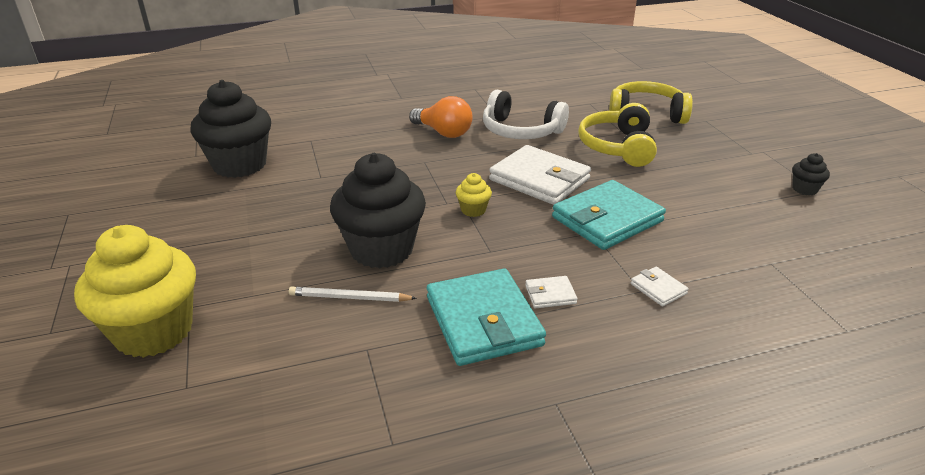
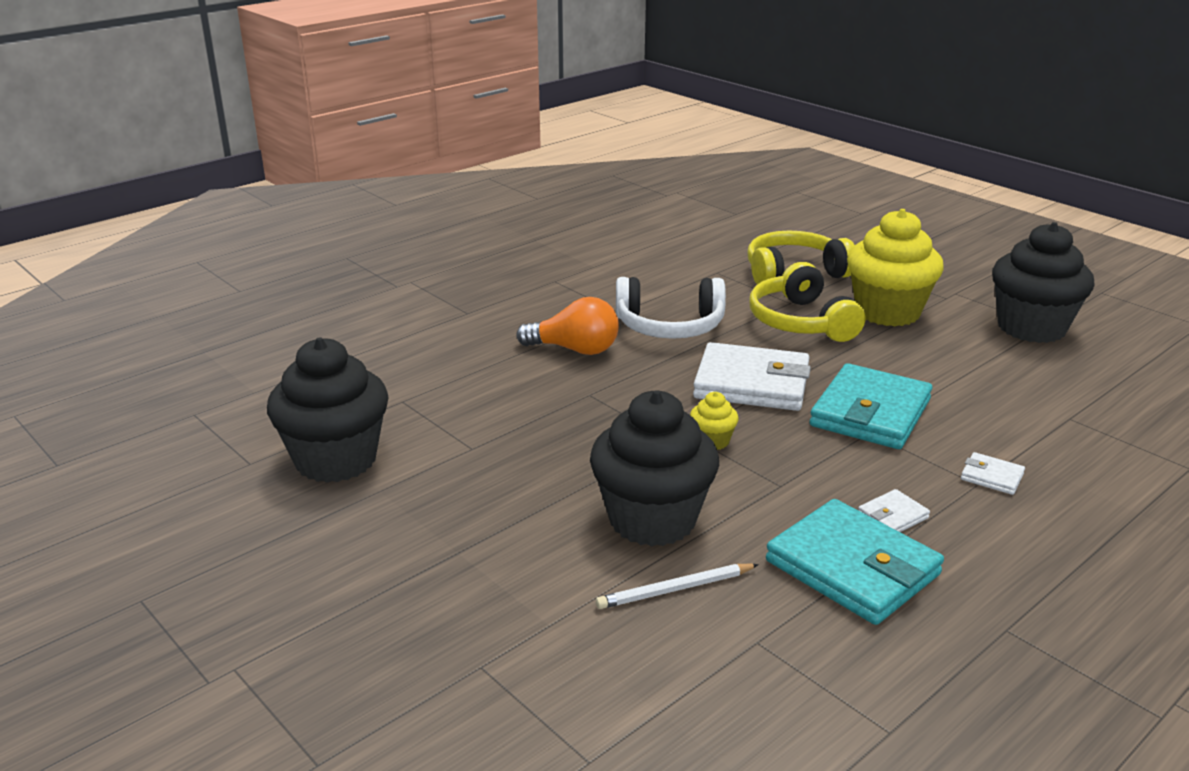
camera: 25 degrees left, 5 degrees down
yellow cupcake [74,225,196,358] -> yellow cupcake moved to [847,209,944,327]
black cupcake [792,153,830,196] -> black cupcake [992,222,1095,343], size x2.34

